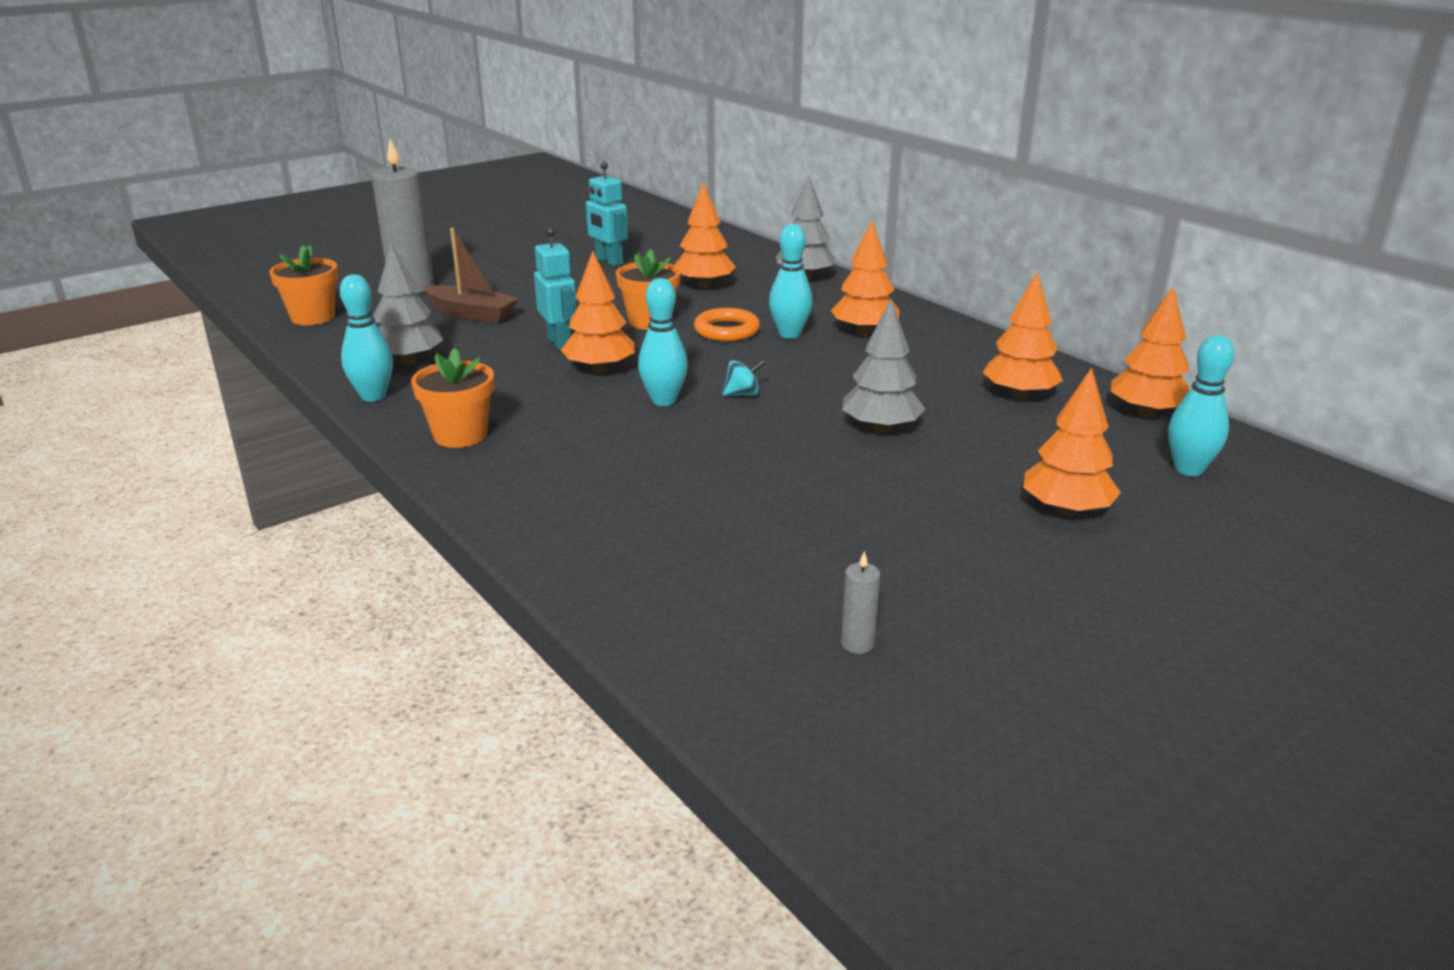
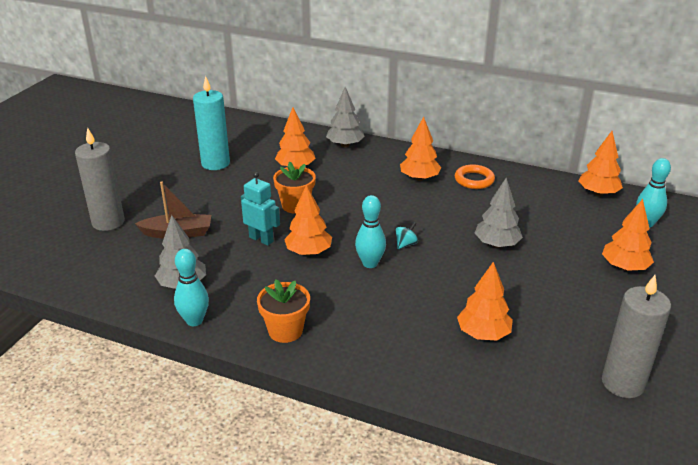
camera: 30 degrees left, 5 degrees up
orange flower pot [269,245,338,325] -> none
turquoise robot [585,162,628,266] -> turquoise candle [193,76,230,170]
orange ring [694,308,760,341] -> orange ring moved to [455,165,495,189]
turquoise bowling pin [769,224,813,339] -> none
grey candle [841,551,880,654] -> grey candle [602,275,671,398], size x2.37
orange tree [982,271,1063,399] -> orange tree moved to [457,262,513,340]

